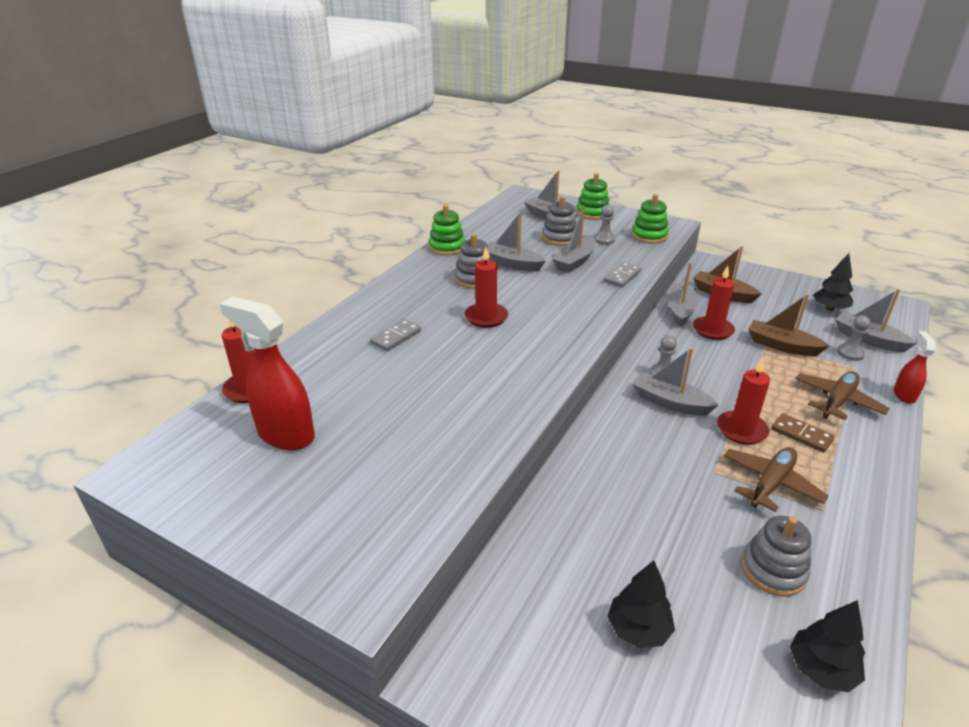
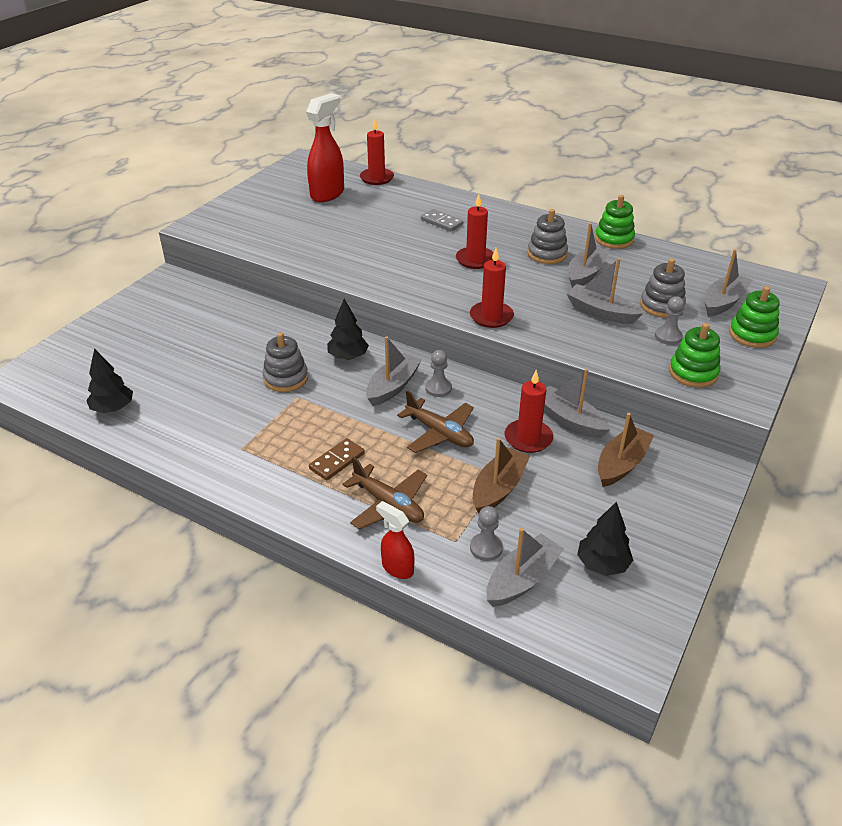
camera: 90 degrees right, 5 degrees up
grey domino [604,262,642,287] -> none
black tree [608,560,675,648] -> black tree moved to [327,299,369,360]
grey boat [668,263,698,326] -> grey boat turned 150 degrees counterclockwise [544,368,610,438]
red candle [717,358,770,445] -> red candle moved to [470,248,514,328]
brown plane [724,447,829,512] -> brown plane moved to [397,390,474,453]
grey stacking toy [741,516,811,597] -> grey stacking toy moved to [262,332,308,392]
red spray bottle [894,331,936,404] -> red spray bottle turned 150 degrees counterclockwise [376,501,414,579]

